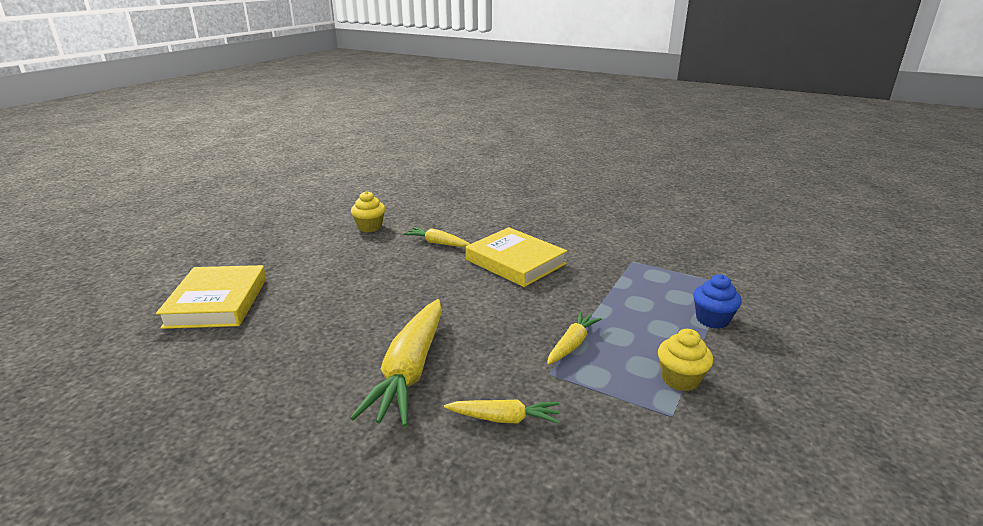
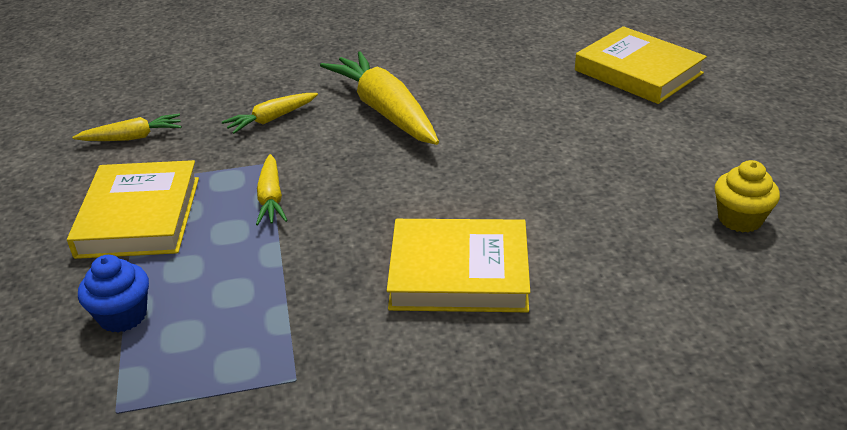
camera: 140 degrees right, 10 degrees up
yellow carrot [404,227,470,247] -> yellow carrot moved to [73,114,182,141]
yellow cupcake [658,329,713,391] -> yellow book [67,160,199,259]

